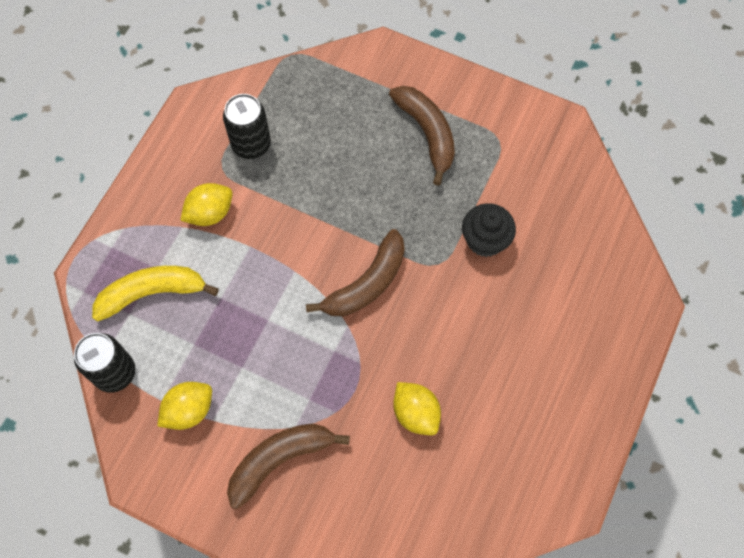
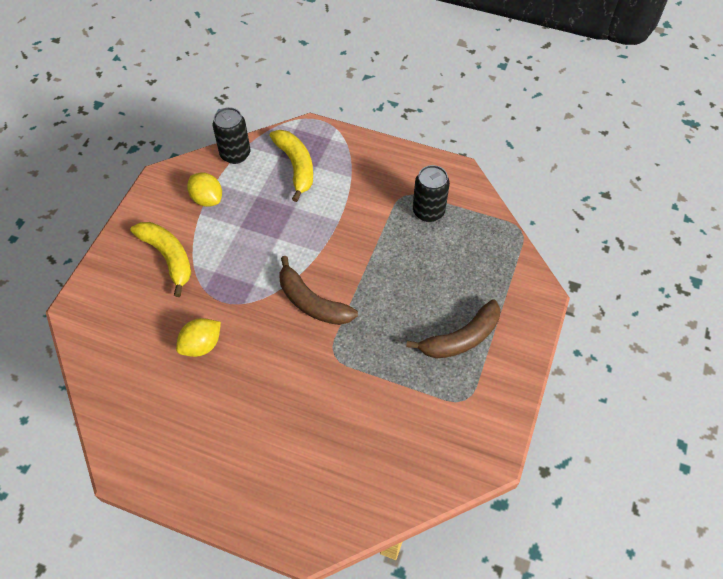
camera: 85 degrees right, 10 degrees down
yellow lemon [180,183,233,226] -> none
brown banana [227,424,350,509] -> yellow banana [130,222,191,297]
black cupcake [462,203,516,257] -> none

